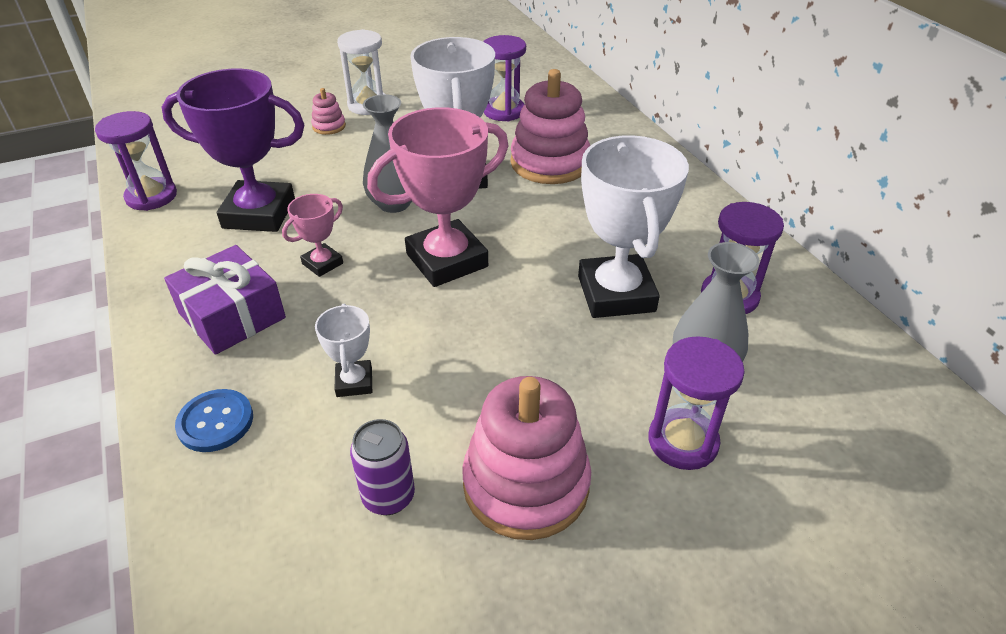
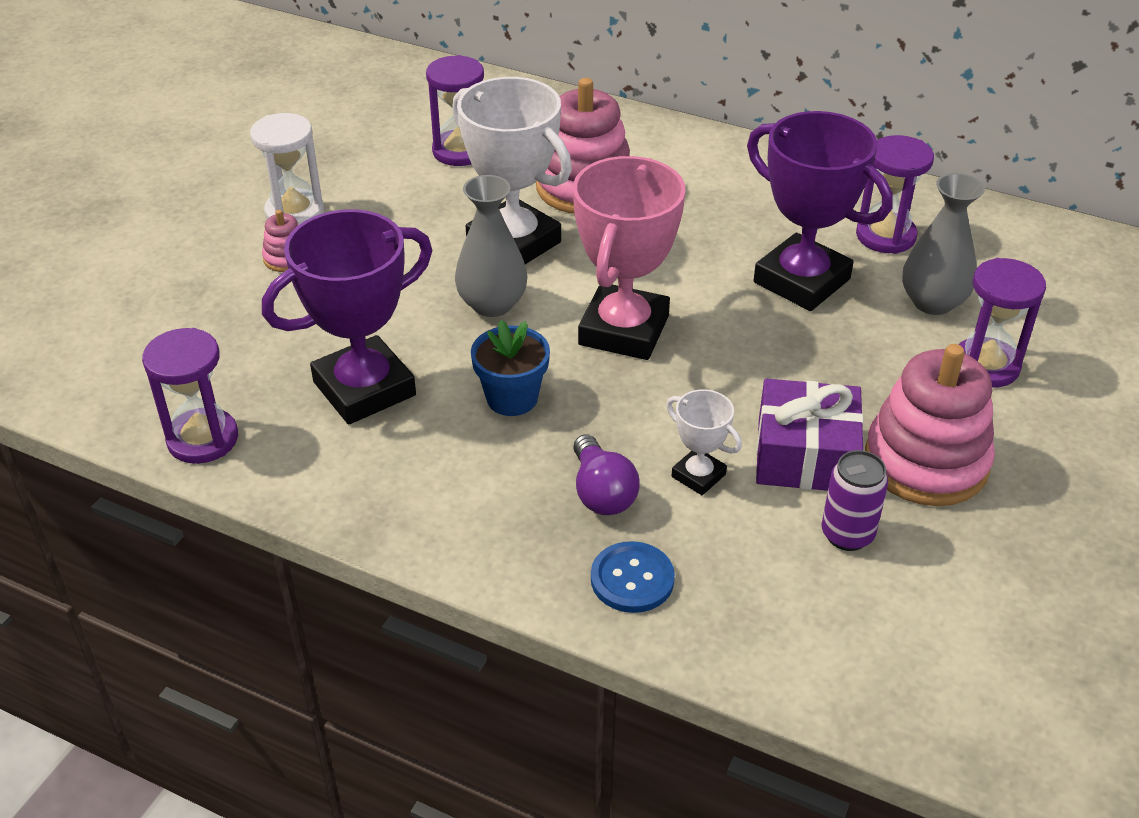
camera: 40 degrees left, 0 degrees up
purple gift [164,245,286,355] -> purple gift moved to [756,379,864,491]
pink trophy [282,194,343,277] -> blue flower pot [471,320,550,416]
white trophy [578,135,689,318] -> purple trophy [747,111,893,311]
none -> purple light bulb [573,434,640,515]

